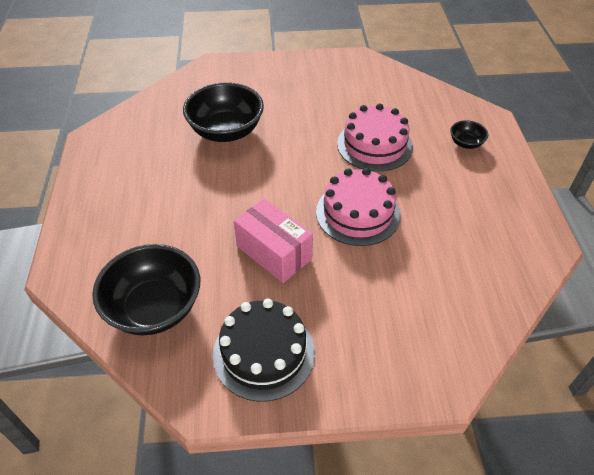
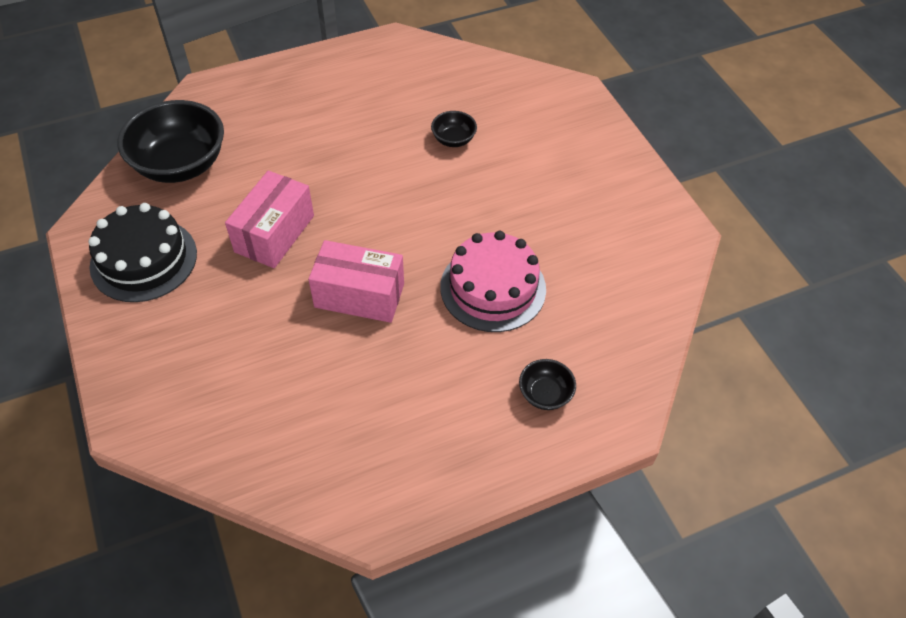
camera: 70 degrees right, 5 degrees up
black bowl [183,82,264,142] -> black bowl [431,111,477,147], size x0.46
pink cake [316,168,401,246] -> pink box [308,240,404,323]

